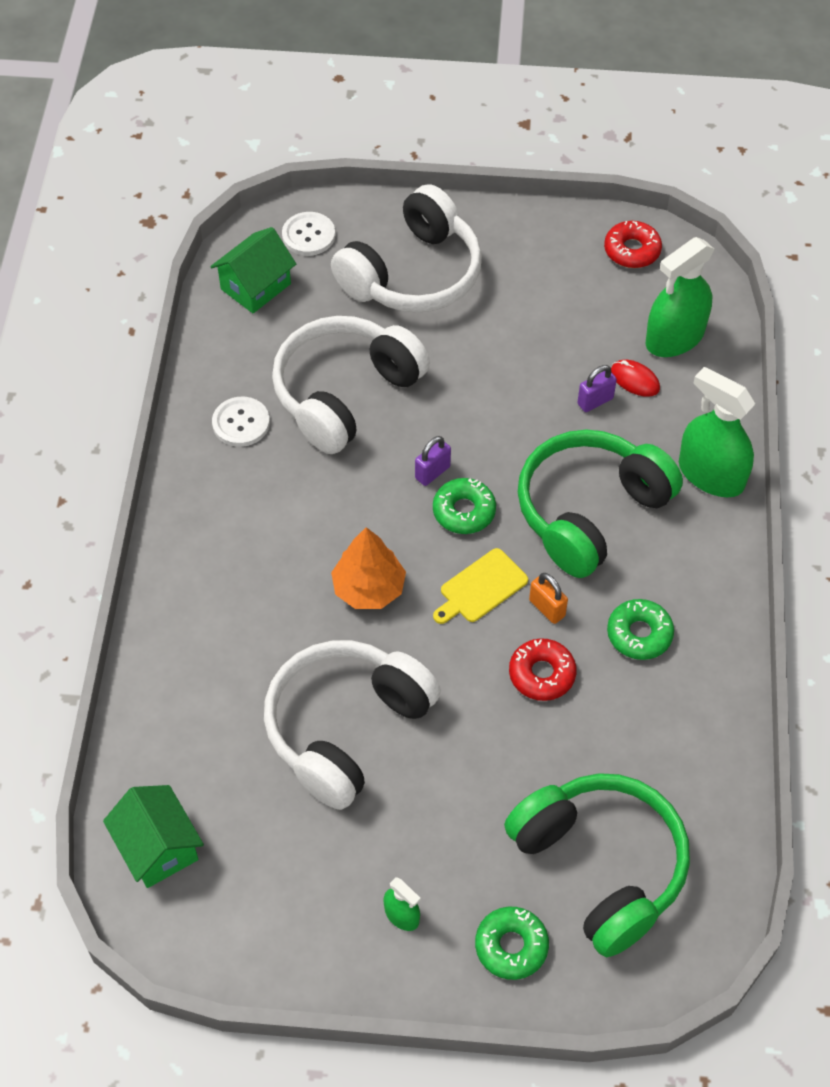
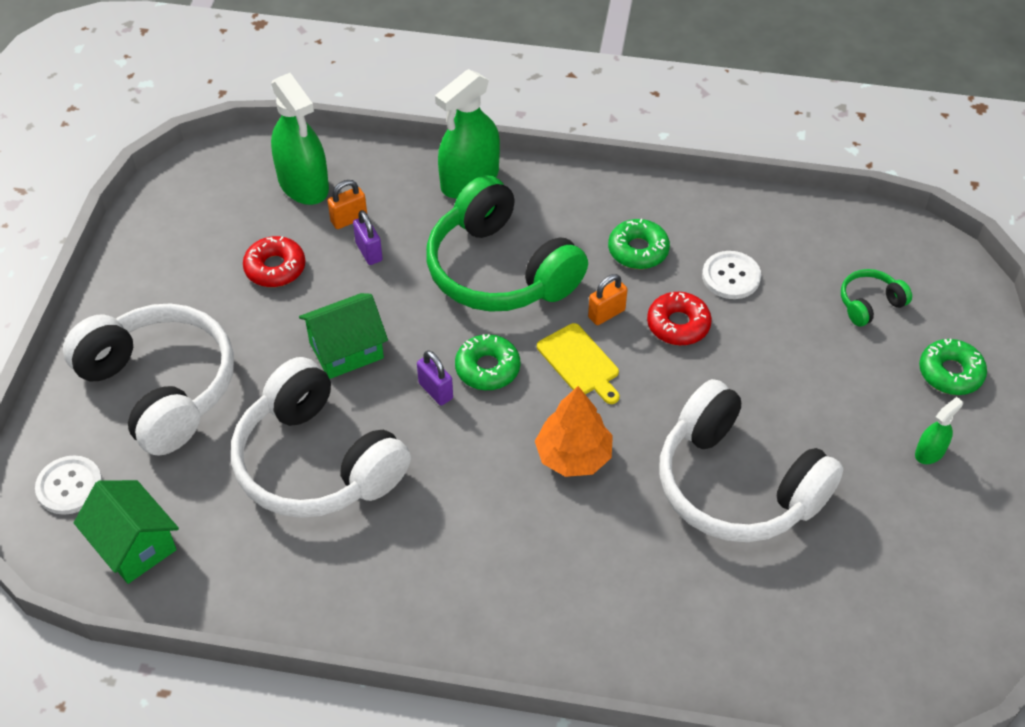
camera: 85 degrees left, 5 degrees down
green house [103,785,204,888] -> green house moved to [299,293,388,379]
white button [212,397,270,447] -> white button moved to [702,251,761,299]
green headphones [504,773,690,957] -> green headphones [841,269,912,327], size x0.43
red donut [604,221,662,268] -> red donut moved to [243,236,306,287]
red mouse [611,360,660,397] -> orange padlock [328,180,367,229]

